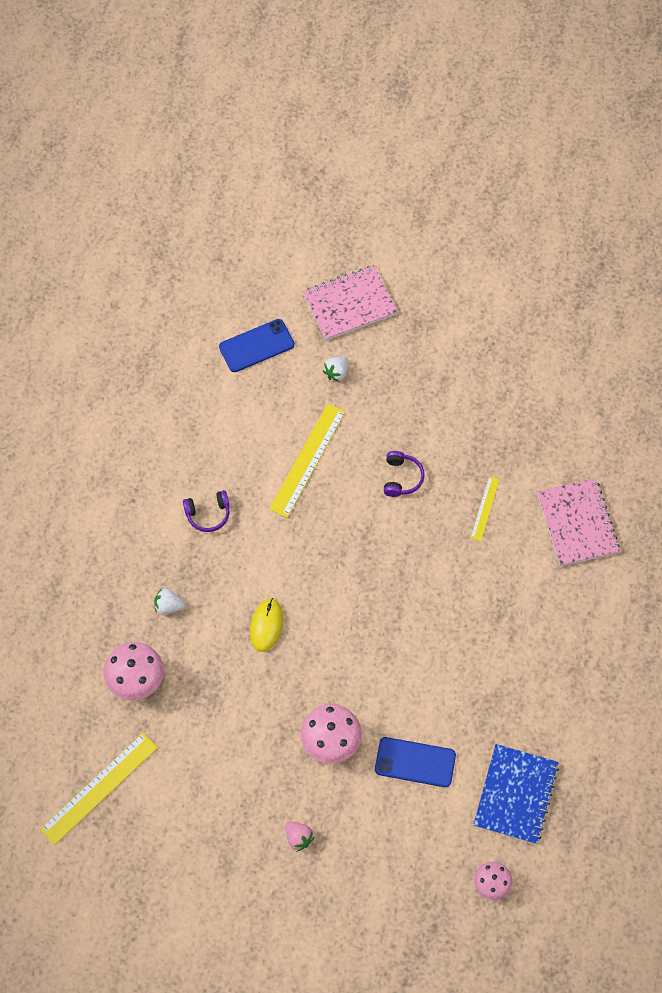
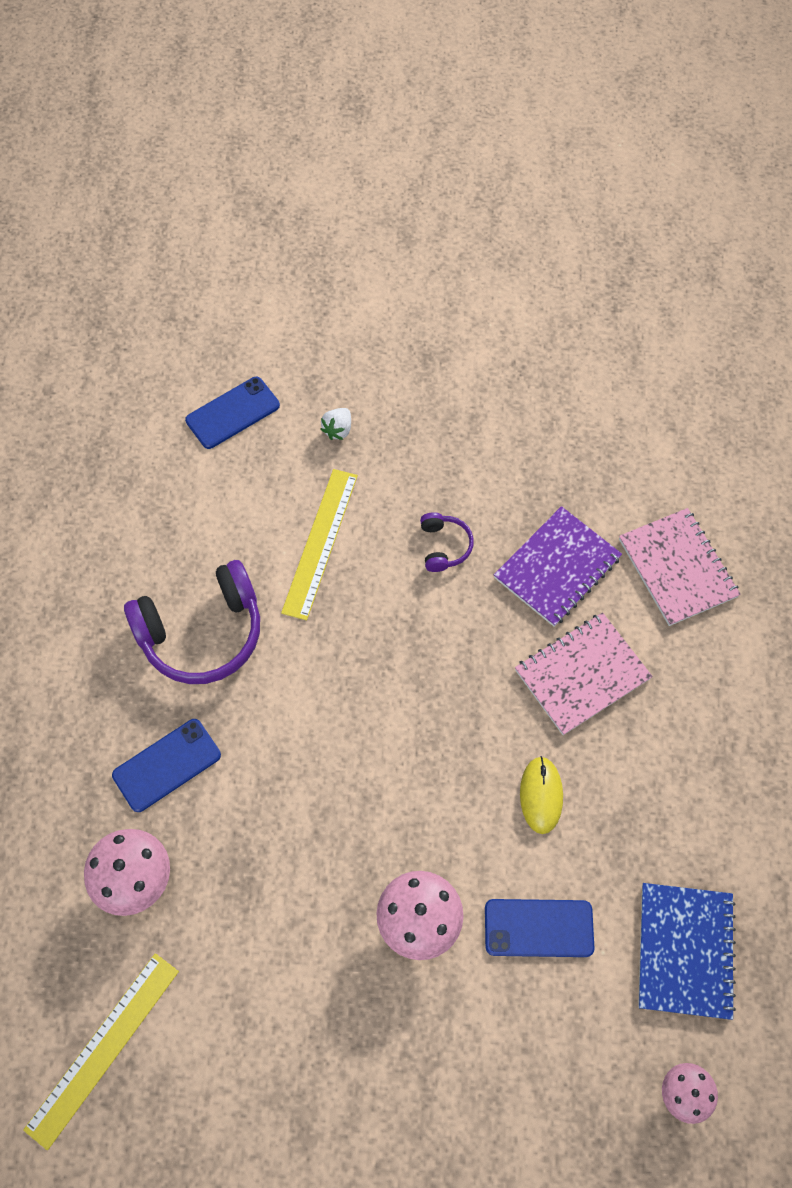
camera: 10 degrees left, 0 degrees up
white strawberry [154,588,185,614] -> blue phone [112,719,221,812]
purple headphones [183,490,230,532] -> purple headphones [124,560,260,684], size x2.10
yellow mouse [250,598,283,652] -> yellow mouse moved to [520,756,563,834]
pink strawberry [285,821,314,852] -> none
pink notebook [303,265,397,340] -> pink notebook moved to [515,612,653,735]
yellow ruler [471,476,500,541] -> purple notebook [494,506,622,627]

